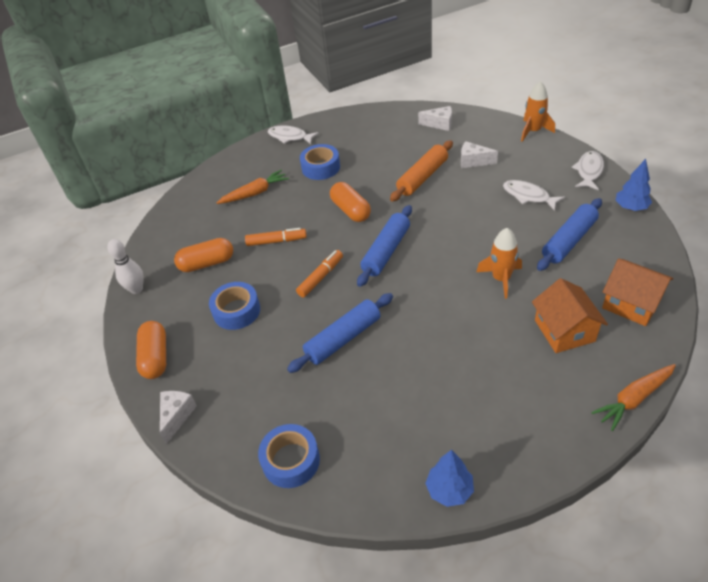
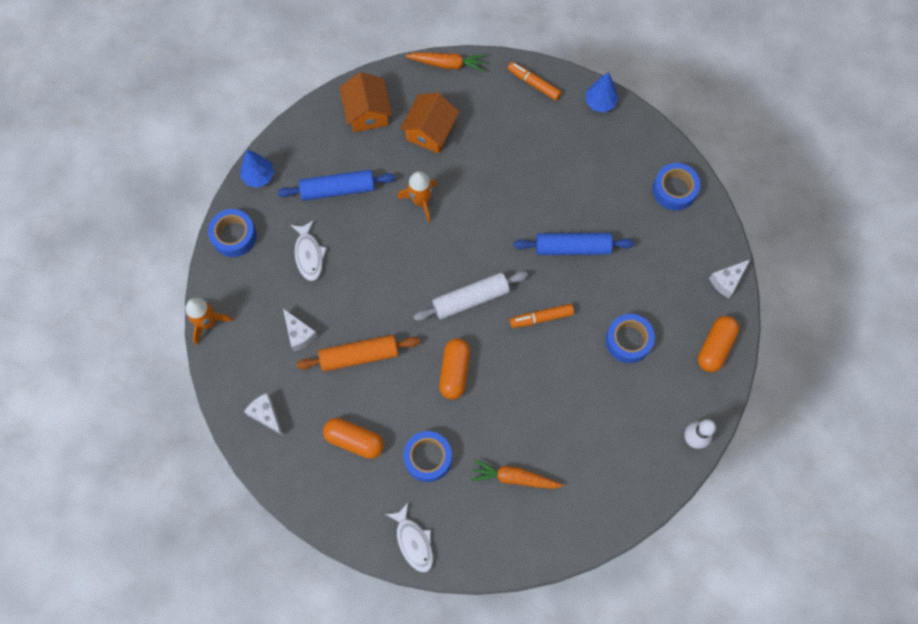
camera: 145 degrees left, 25 degrees up
orange capsule [174,238,233,272] -> orange capsule moved to [323,418,384,459]
orange marker [245,228,307,246] -> orange marker moved to [508,62,562,101]
blue rolling pin [357,205,412,287] -> white rolling pin [413,271,528,321]
white fish [571,151,604,190] -> blue tape [208,209,257,257]

